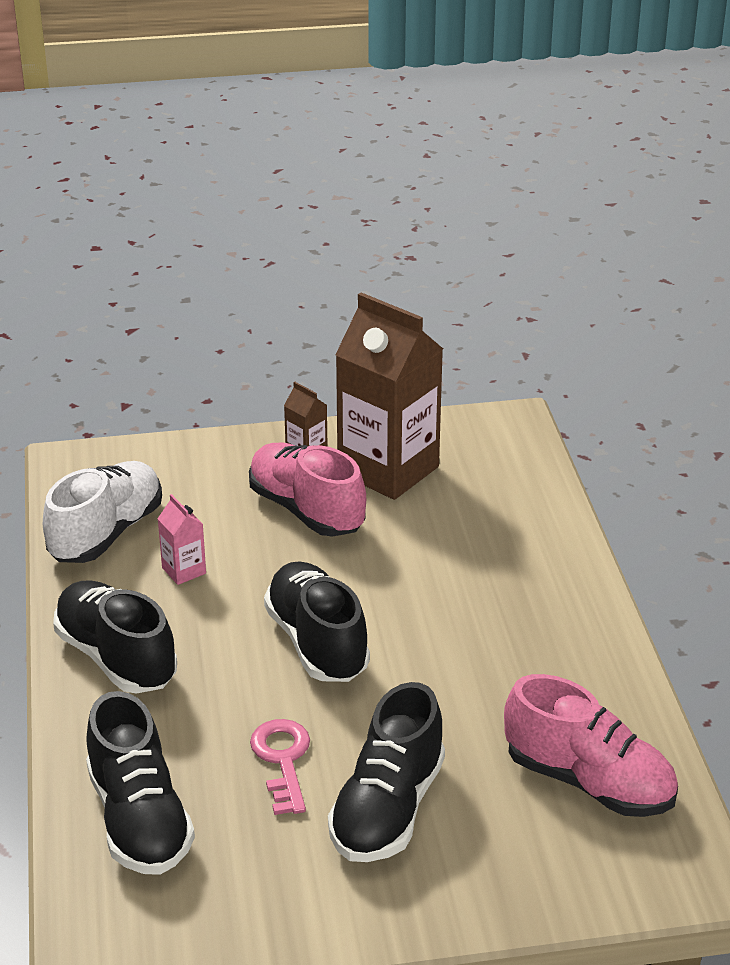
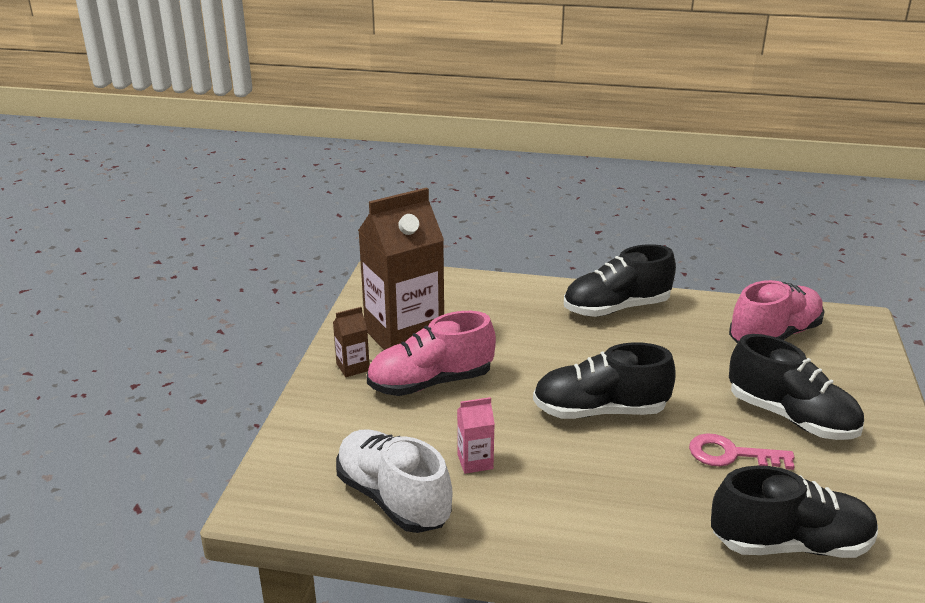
camera: 70 degrees left, 5 degrees down
black shoe [53,580,177,693] -> black shoe moved to [564,244,676,317]

